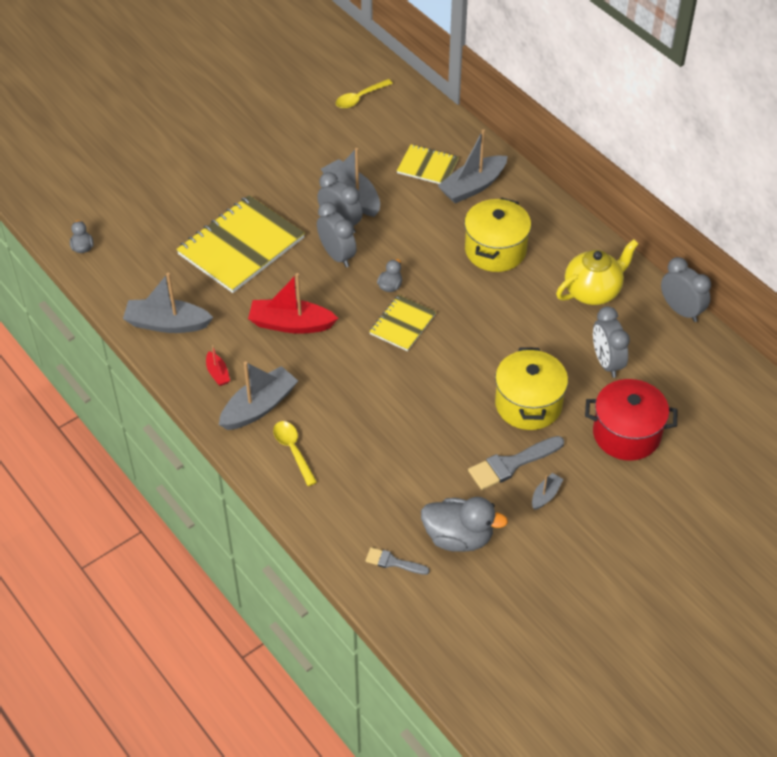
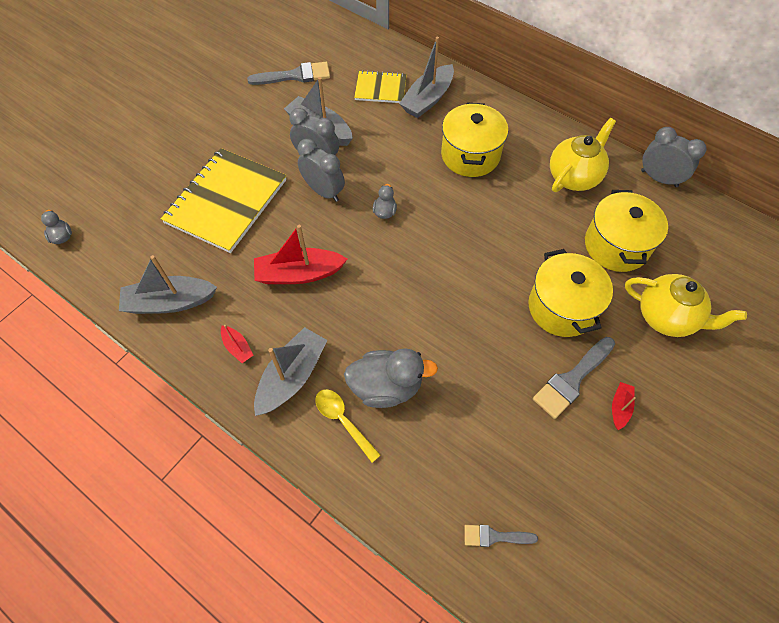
camera: 15 degrees left, 10 degrees up
yellow spoon [336,79,393,109] -> none
yellow notebook [369,295,436,351] -> none
grey duck [421,497,508,552] -> grey duck moved to [344,348,438,408]
grey boat [532,473,564,510] -> red boat [612,382,636,430]
red pot [585,379,678,461] -> yellow teapot [625,274,747,337]
grey clock [593,306,630,378] -> yellow pot [585,190,668,272]
none -> grey brush [247,62,330,85]

